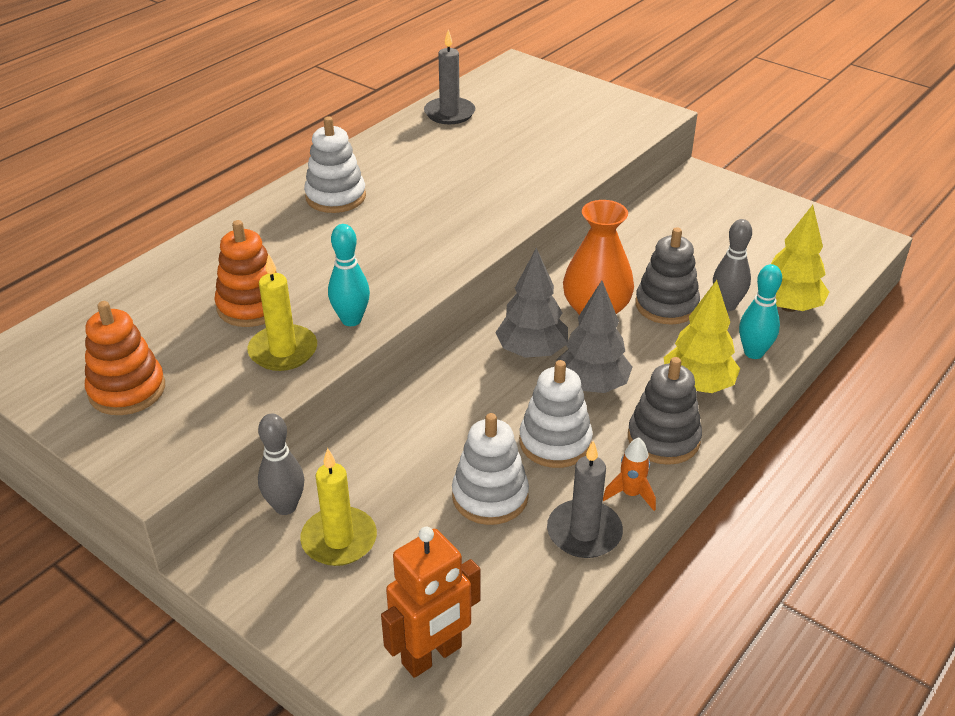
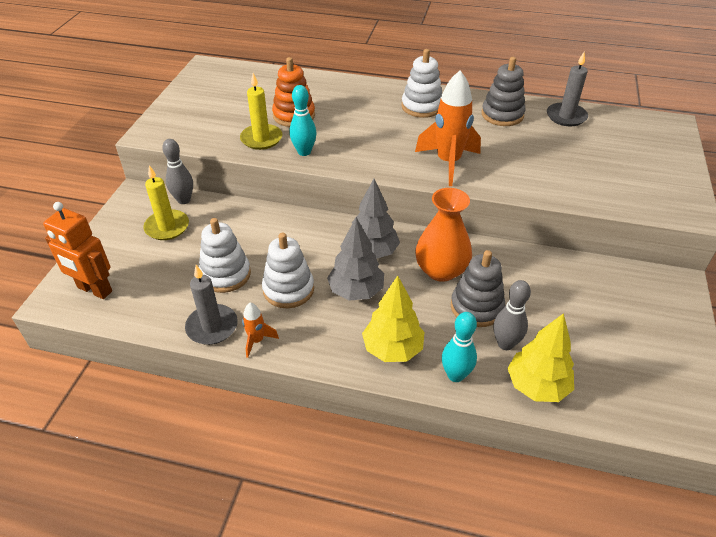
camera: 65 degrees right, 5 degrees up
orange stacking toy [85,301,165,415] -> none
grey stacking toy [628,357,702,465] -> grey stacking toy moved to [482,57,526,126]
none -> orange rocket [415,70,481,186]

